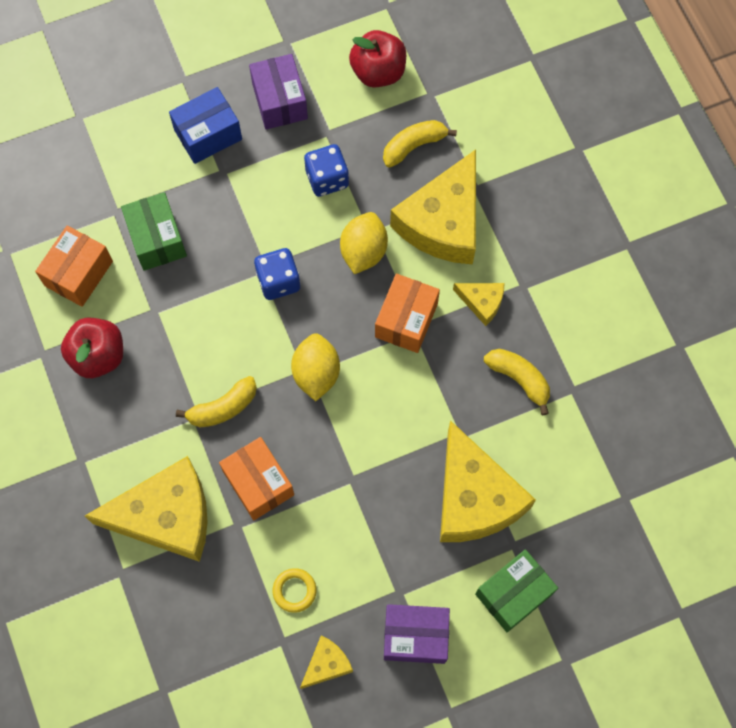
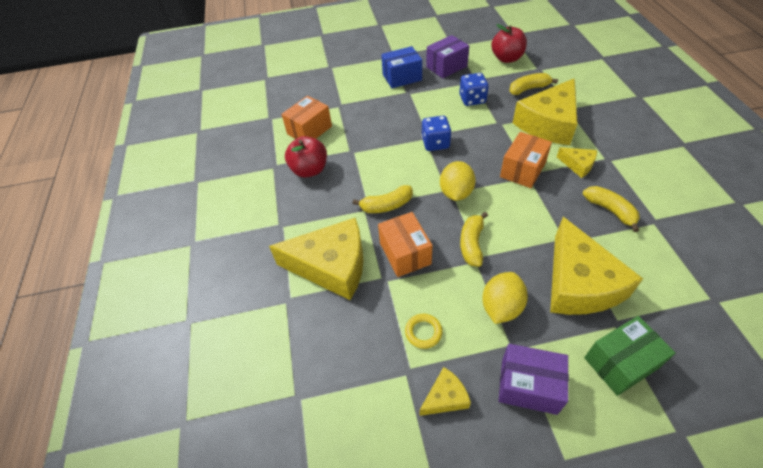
camera: 15 degrees right, 20 degrees down
green box [121,192,187,271] -> none
purple box [249,54,308,130] -> purple box turned 60 degrees clockwise [426,35,469,78]
yellow lemon [340,212,388,274] -> yellow lemon moved to [482,272,528,324]
none -> yellow banana [460,212,488,267]

